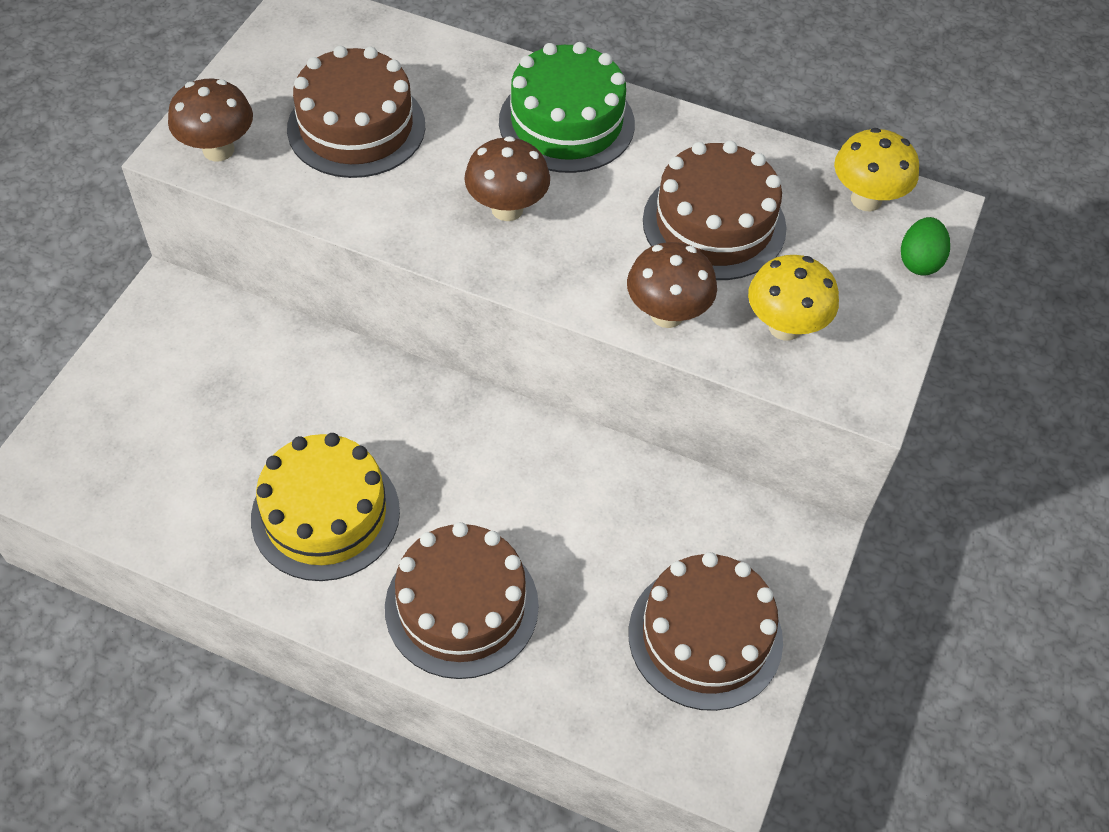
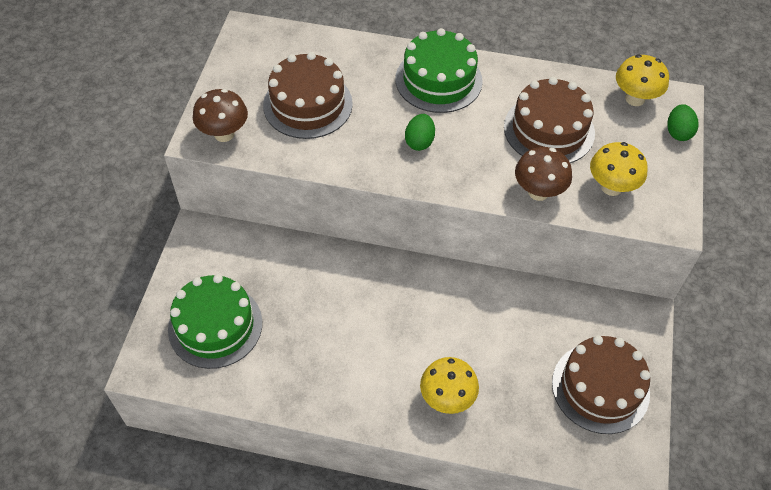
camera: 10 degrees left, 0 degrees up
yellow cake [251,433,400,581] -> none
brown cake [385,522,539,679] -> yellow mushroom [420,357,479,414]
brown mushroom [464,136,550,221] -> green egg [405,114,435,151]
none -> green cake [168,274,262,369]

